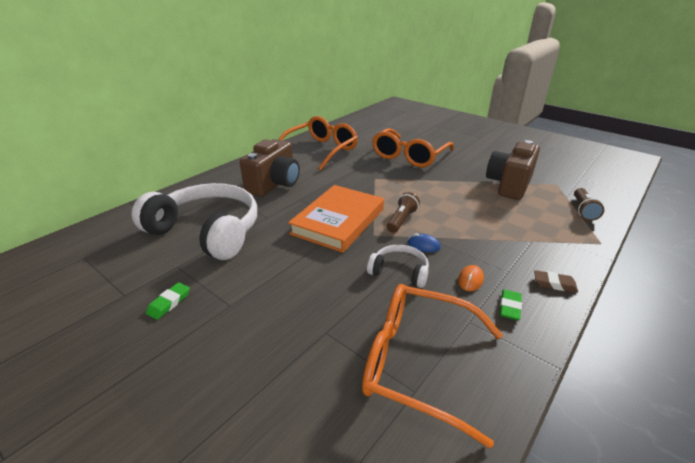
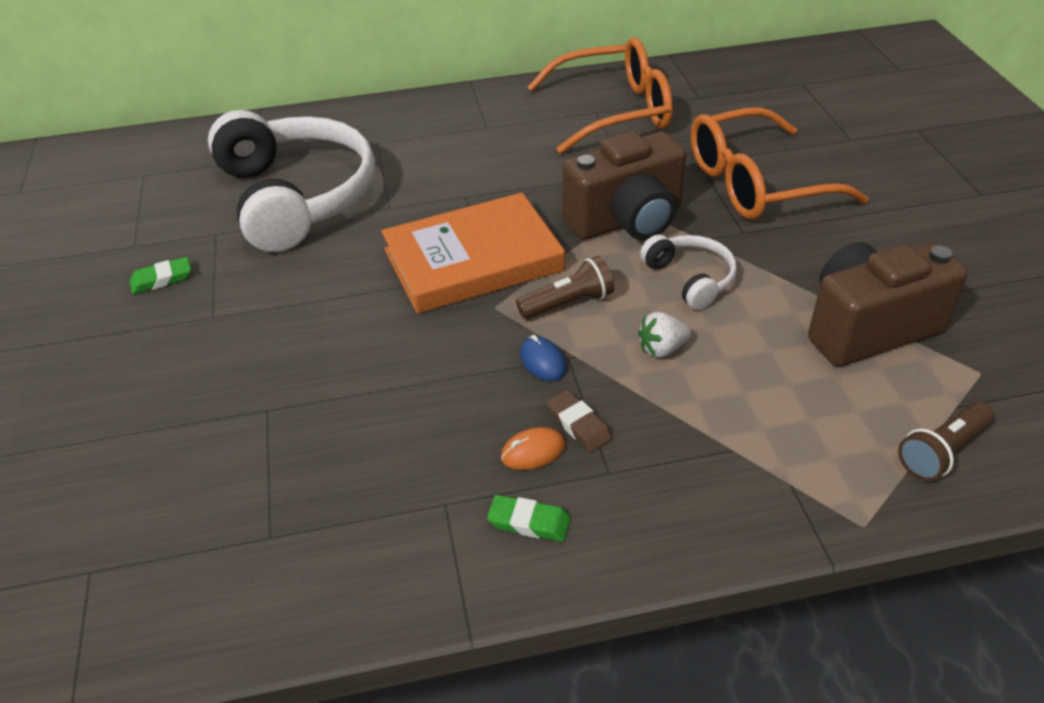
camera: 40 degrees right, 10 degrees up
brown camera [240,139,300,197] -> brown camera moved to [562,131,686,240]
orange glasses [362,284,503,449] -> none
white headphones [367,245,429,288] -> white headphones moved to [640,235,737,310]
green eraser [500,290,522,320] -> green eraser turned 45 degrees clockwise [487,495,571,542]
brown eraser [534,270,578,293] -> brown eraser moved to [546,390,612,452]
none -> white strawberry [638,312,691,358]

